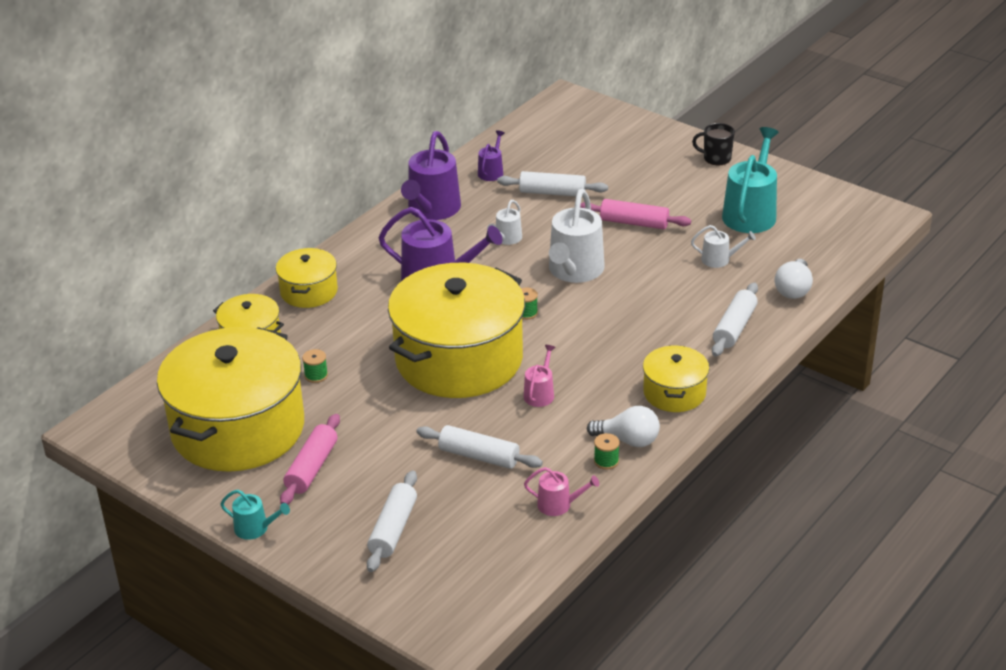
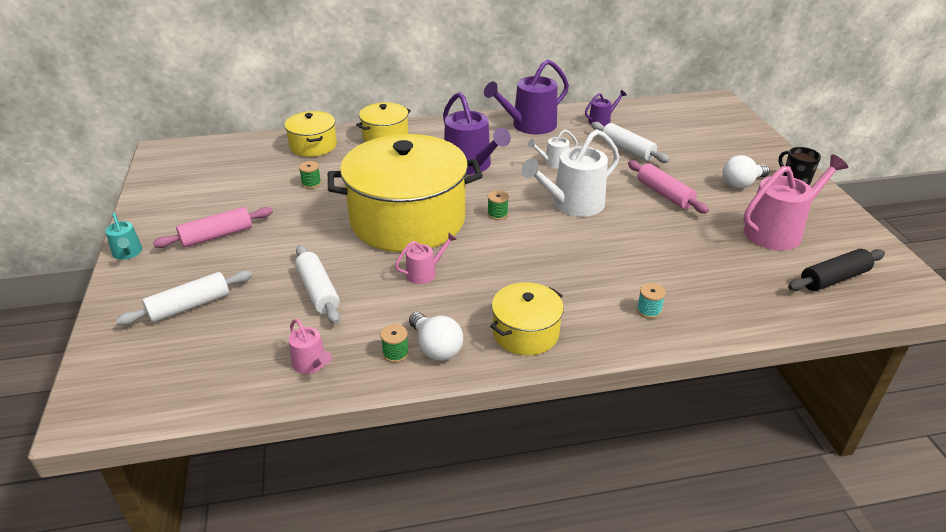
camera: 40 degrees right, 0 degrees up
yellow pot [157,327,304,472] -> none
white watering can [691,225,756,268] -> none
white rolling pin [712,282,758,357] -> turquoise spool [637,283,666,319]
turquoise watering can [722,127,779,233] -> pink watering can [743,154,848,251]
white light bulb [775,259,813,299] -> white light bulb moved to [723,155,770,189]
none -> black rolling pin [788,249,885,291]

